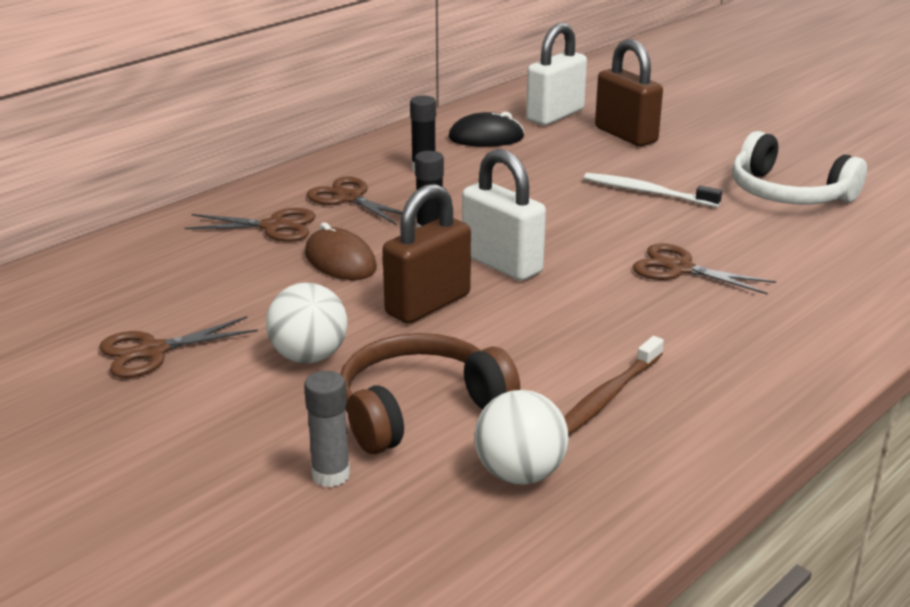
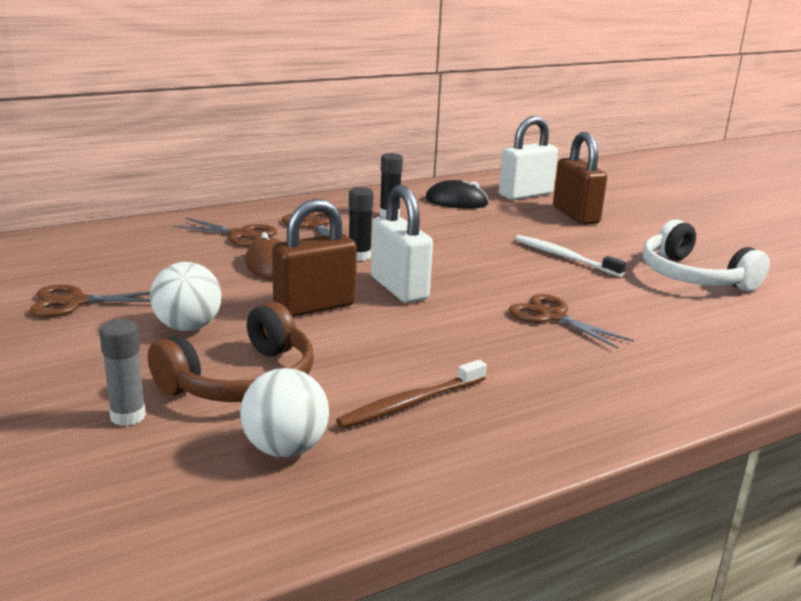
camera: 15 degrees right, 5 degrees down
brown headphones [340,333,520,454] -> brown headphones turned 150 degrees clockwise [148,302,314,402]

